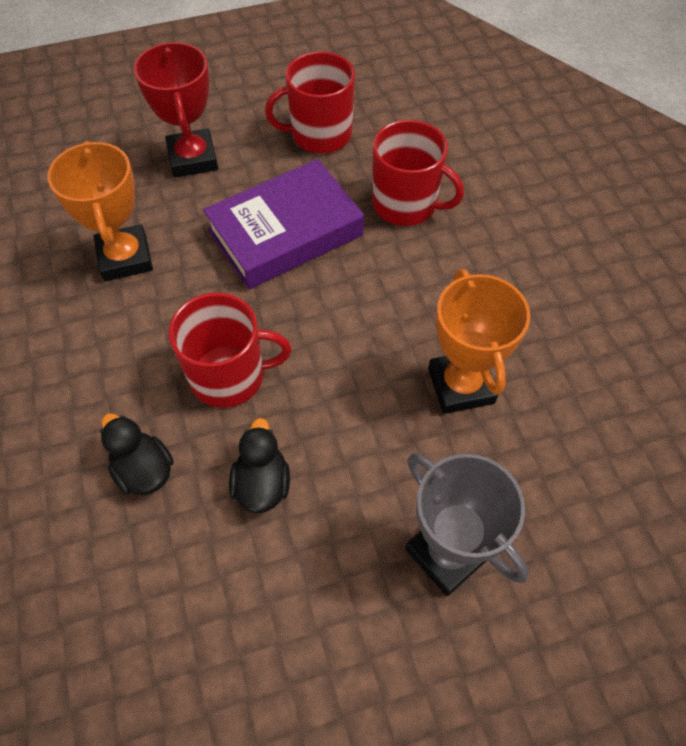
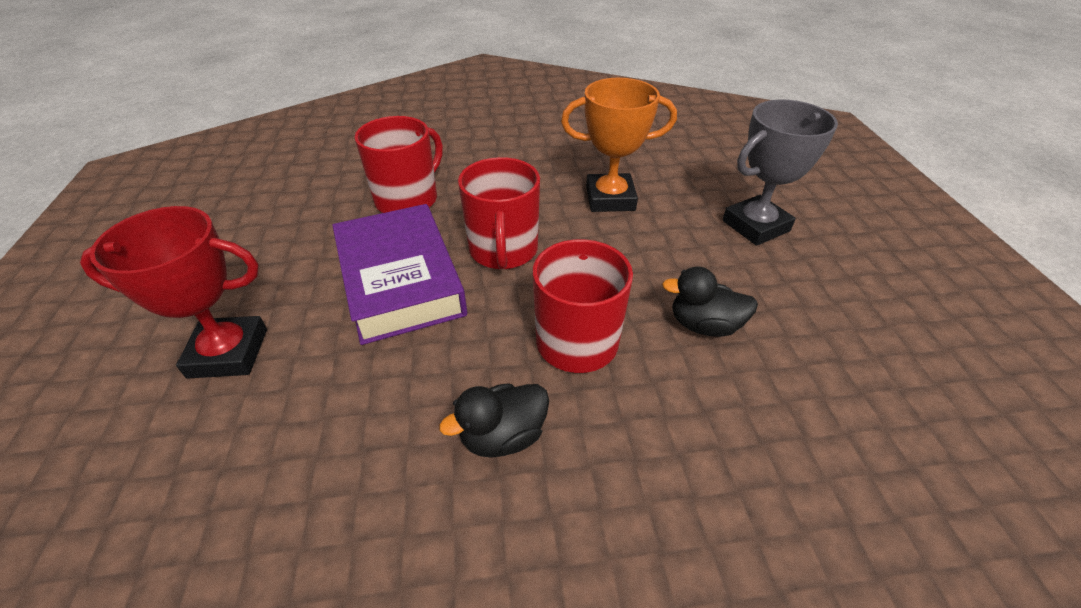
camera: 80 degrees left, 15 degrees down
orange trophy [47,141,153,281] -> none
black duck [100,413,174,496] -> black duck moved to [439,383,549,458]
red mug [265,51,355,153] -> red mug moved to [458,157,540,269]

